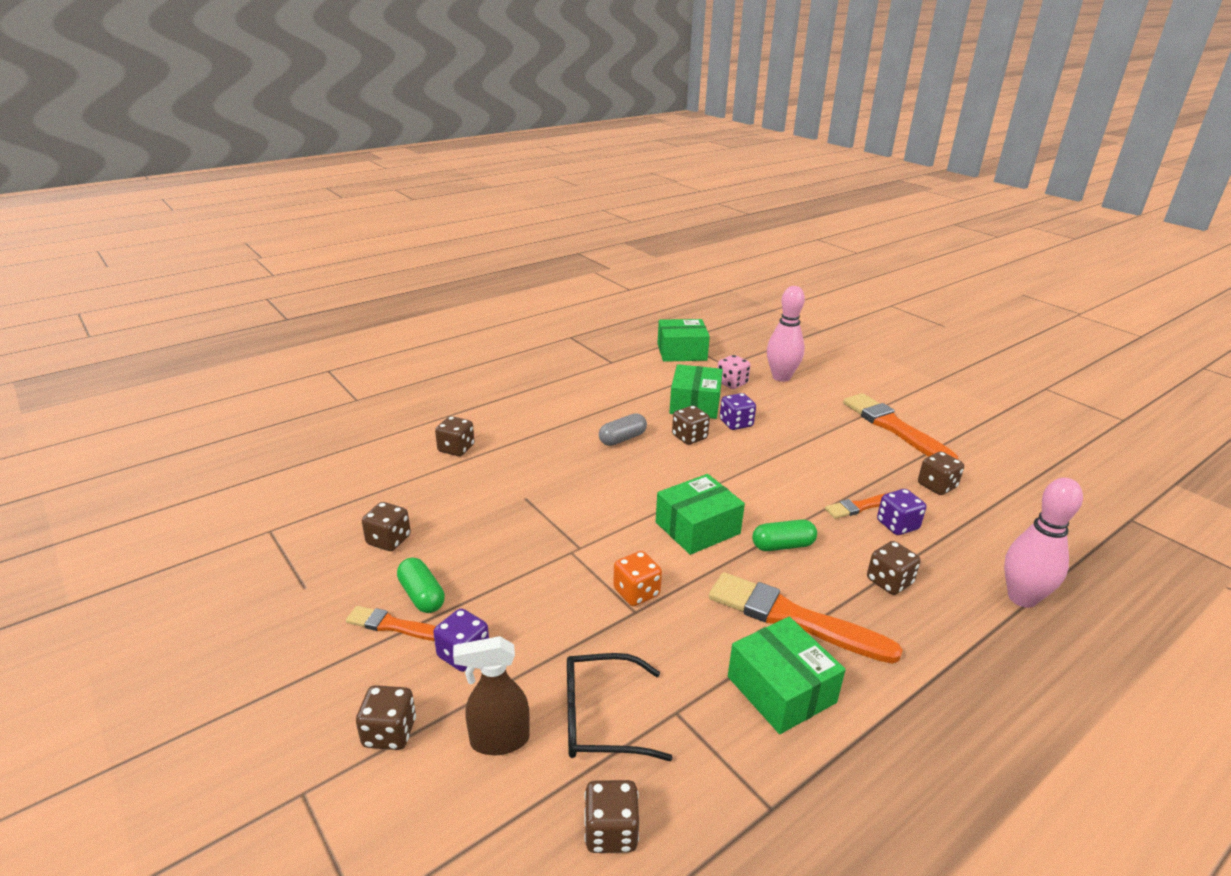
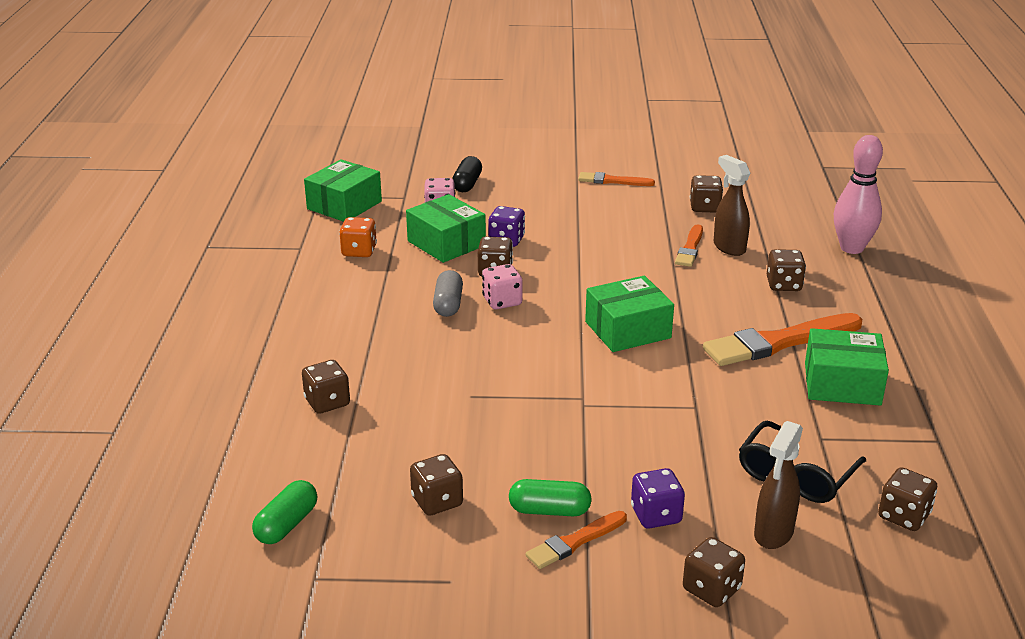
camera: 50 degrees left, 0 degrees up
orange dice [613,551,662,606] -> orange dice moved to [339,217,377,257]
green box [656,474,745,555] -> green box turned 60 degrees clockwise [585,276,674,352]
green capsule [752,519,817,551] -> green capsule moved to [252,480,317,544]
pink bowling pin [767,286,805,382] -> black capsule [452,156,482,192]
orange brush [843,393,958,459] -> orange brush [578,172,655,186], size x0.54
purple dice [877,489,926,535] -> brown spray bottle [714,155,750,256]
none -> pink dice [482,264,523,309]

